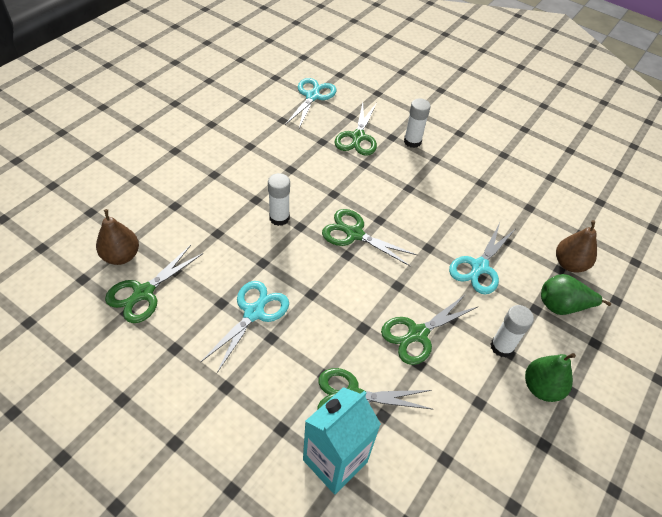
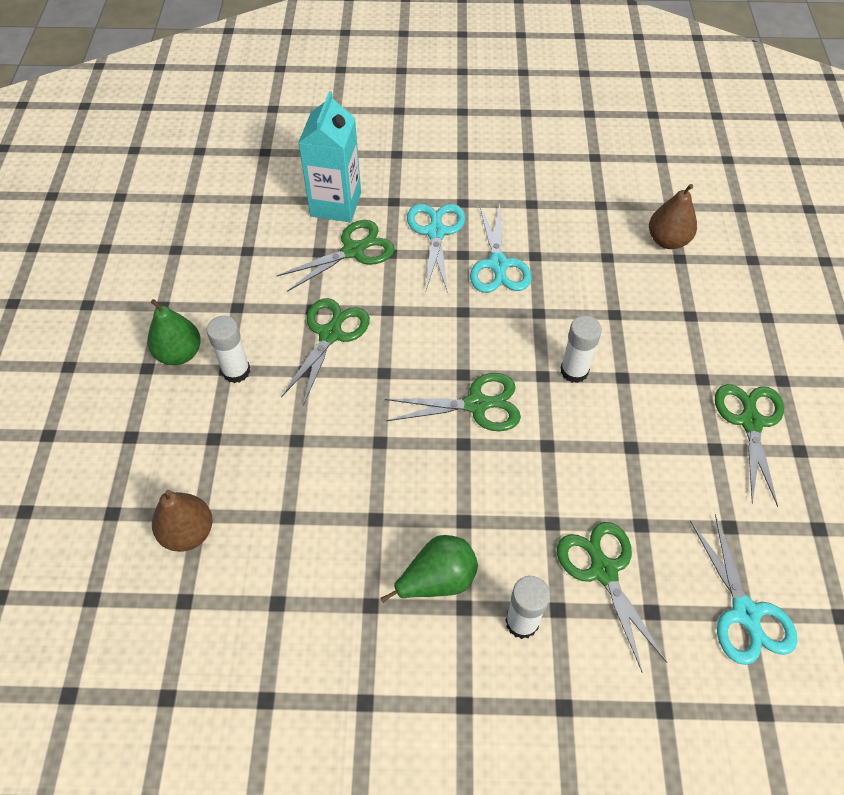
camera: 150 degrees right, 5 degrees up
green scissors [105,245,203,323] -> green scissors moved to [715,384,784,507]
turquoise scissors [449,223,514,294] -> turquoise scissors moved to [407,204,466,293]
green pear [541,274,611,315] -> green pear moved to [380,535,478,603]

